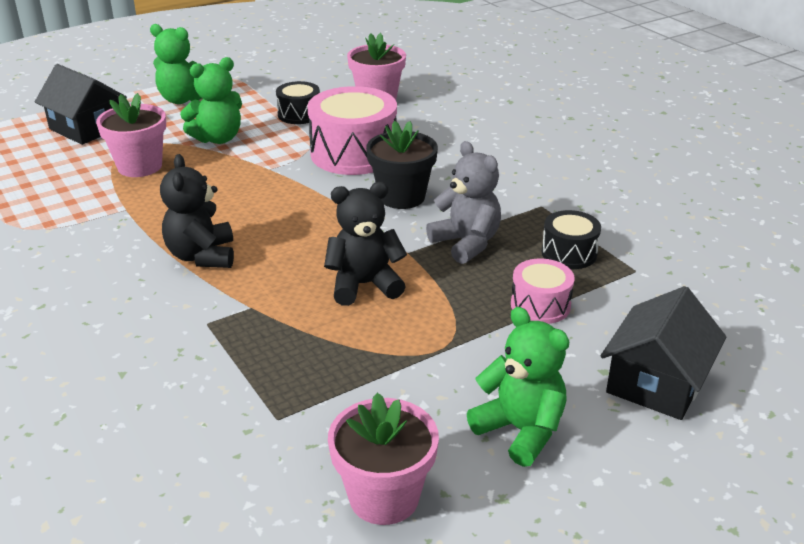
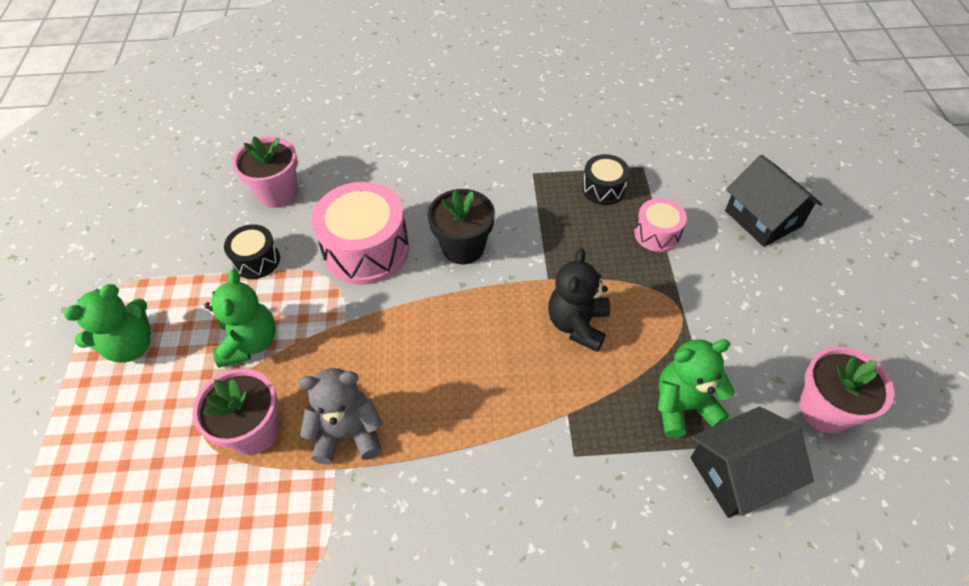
camera: 60 degrees left, 20 degrees up
black house [35,64,127,145] -> black house moved to [690,407,814,518]
black teddy bear [160,154,234,268] -> none
grey teddy bear [426,141,501,264] -> grey teddy bear moved to [298,368,383,465]
green teddy bear [467,307,569,467] -> green teddy bear moved to [658,339,735,438]

